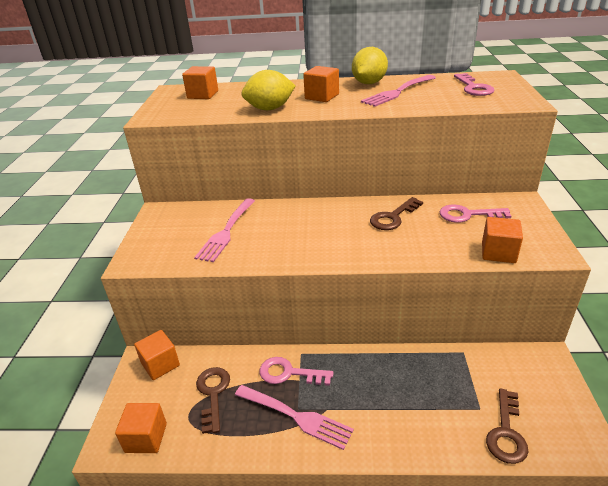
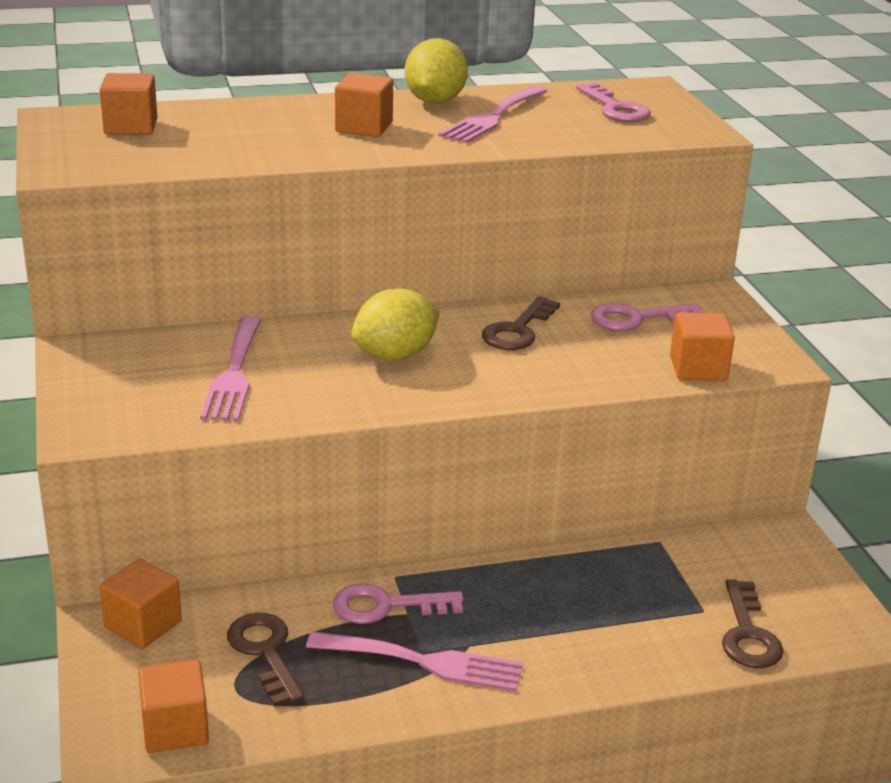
camera: 20 degrees left, 5 degrees down
yellow lemon [241,70,295,110] -> yellow lemon moved to [351,289,440,360]

